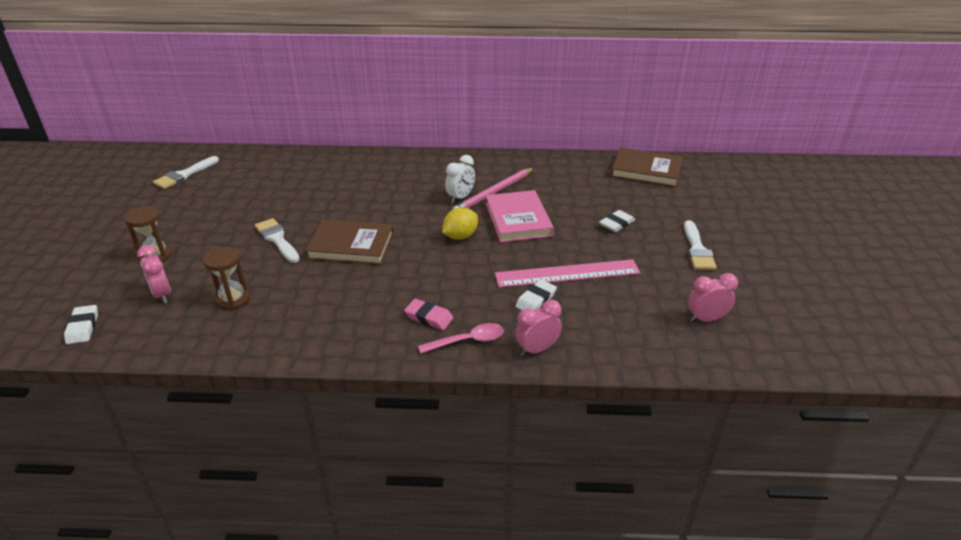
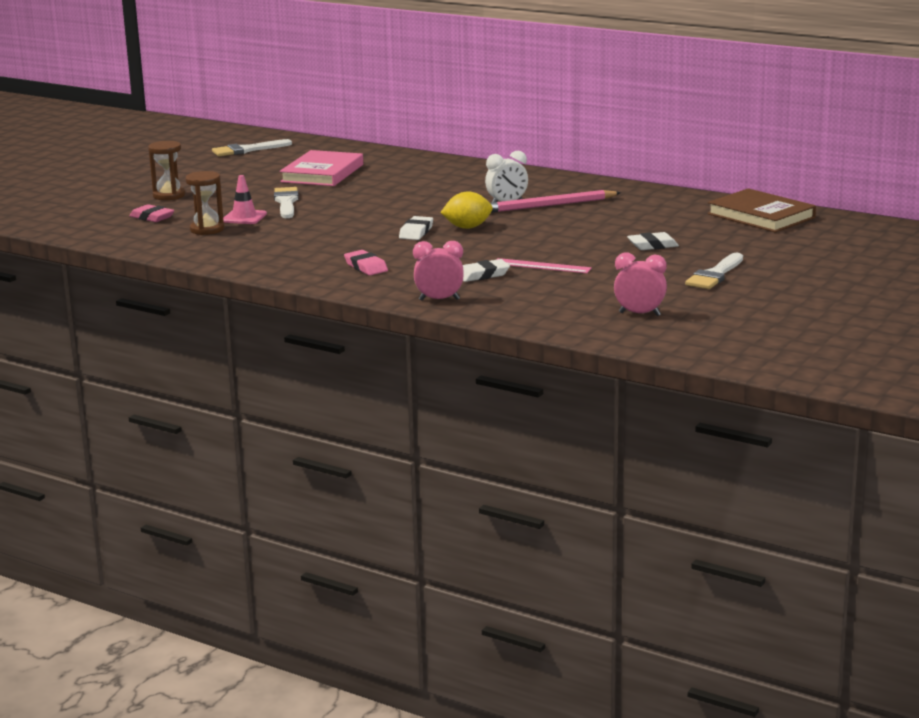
camera: 30 degrees right, 15 degrees down
white eraser [64,305,98,344] -> white eraser moved to [399,216,433,240]
pink clock [137,245,171,303] -> pink eraser [130,204,174,222]
brown book [305,219,394,265] -> none
pink spoon [418,323,504,353] -> none
pink book [486,190,554,242] -> pink book moved to [280,150,363,186]
pink ruler [495,259,640,288] -> pink ruler [496,258,592,273], size x0.59
none -> pink traffic cone [223,175,267,224]

